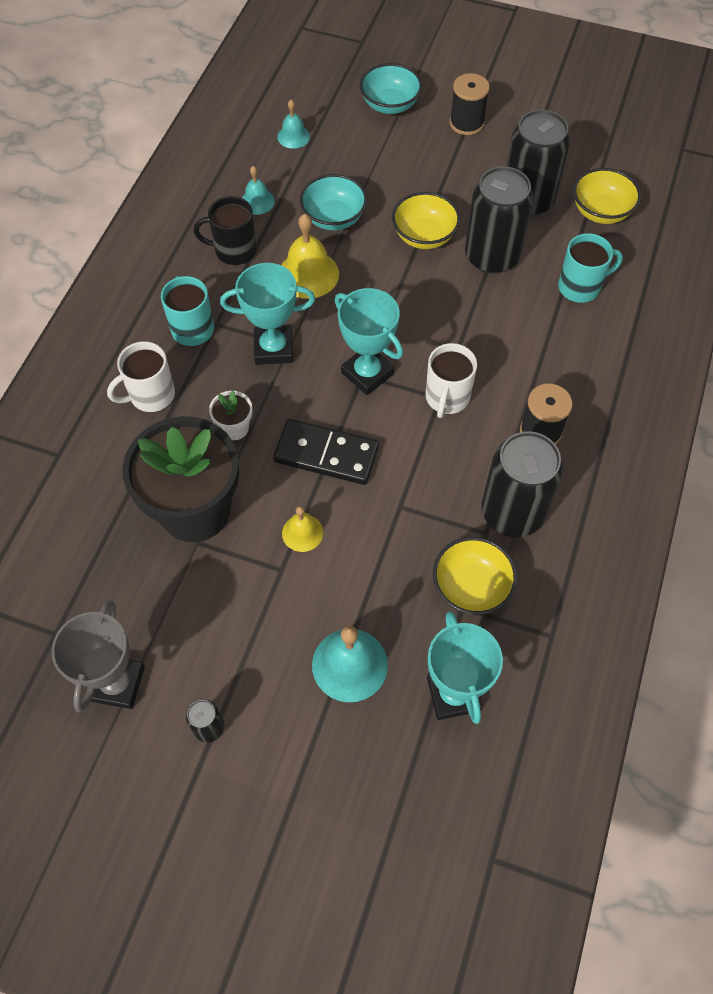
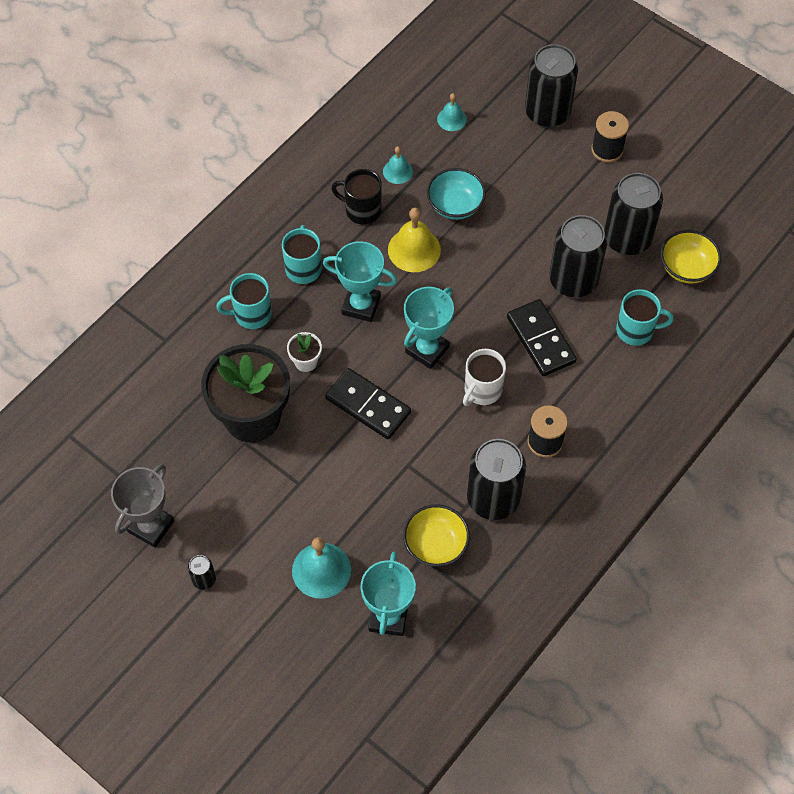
camera: 20 degrees right, 0 degrees up
white mug [107,341,175,412] -> turquoise mug [216,273,272,329]
yellow bell [282,506,324,552] -> none
turquoise trophy [335,288,403,395] -> turquoise trophy turned 60 degrees clockwise [404,287,454,369]
turquoise bowl [360,63,422,114] -> black can [525,44,578,127]
yellow bowl [392,192,460,249] -> none
none -> black domino [507,299,577,376]

